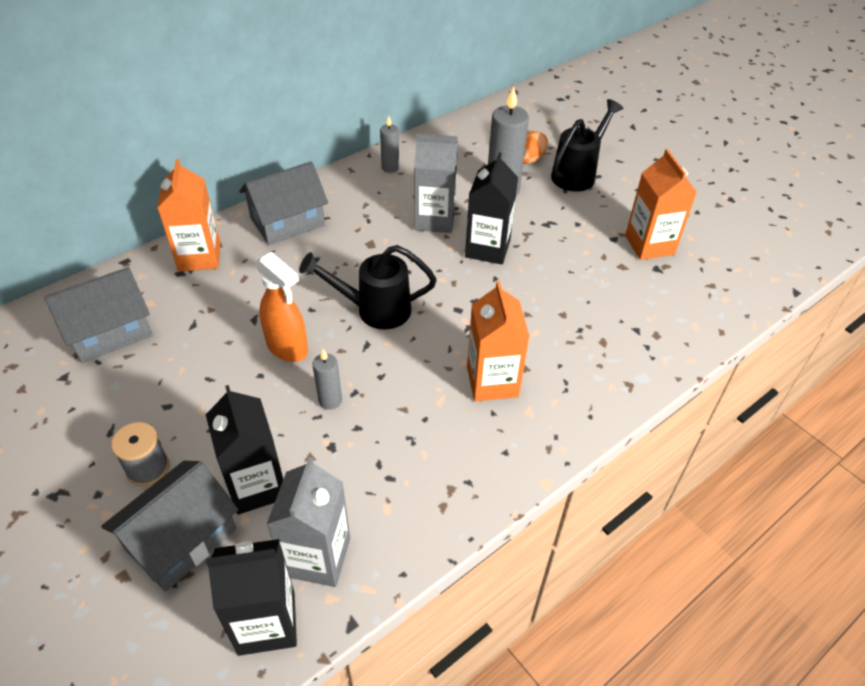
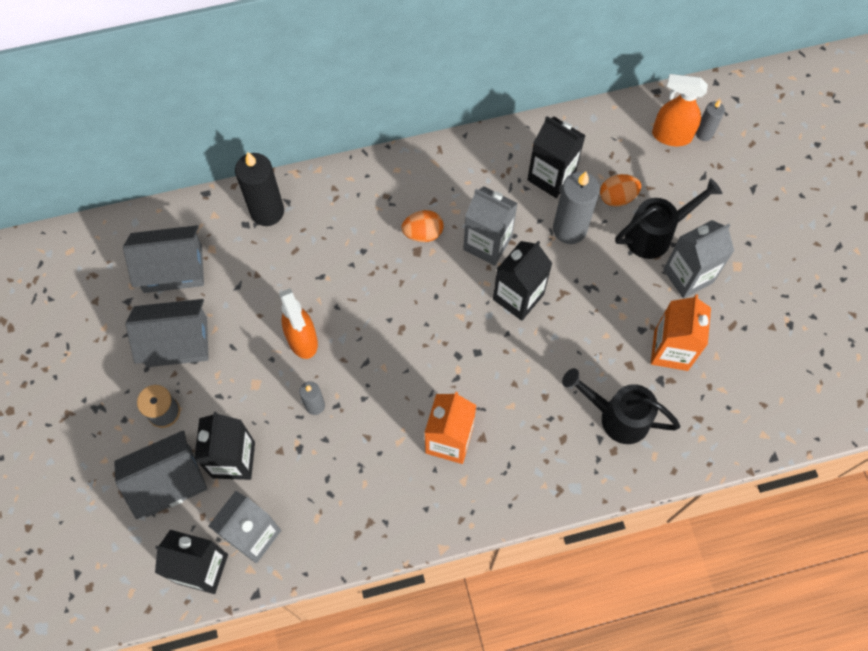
camera: 25 degrees right, 20 degrees up
orange carton [157,159,221,271] -> black candle [235,152,284,226]
grey house [239,161,328,245] -> grey house moved to [126,299,209,367]
black watering can [299,245,437,329] -> black watering can moved to [562,368,680,444]
grey candle [380,116,399,173] -> grey candle moved to [696,100,725,141]
none -> orange egg [402,210,444,242]
none -> black carton [527,116,586,198]
none -> orange spray bottle [652,74,708,146]
none -> grey carton [663,220,734,299]

